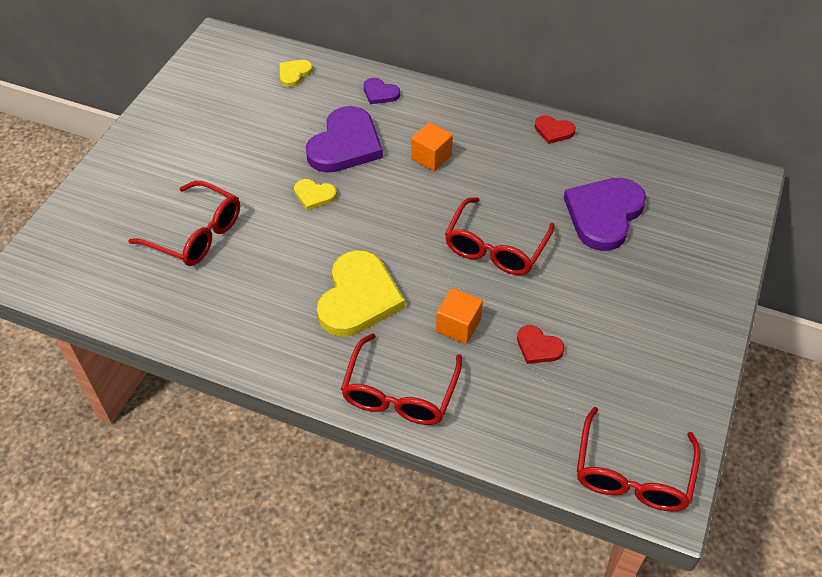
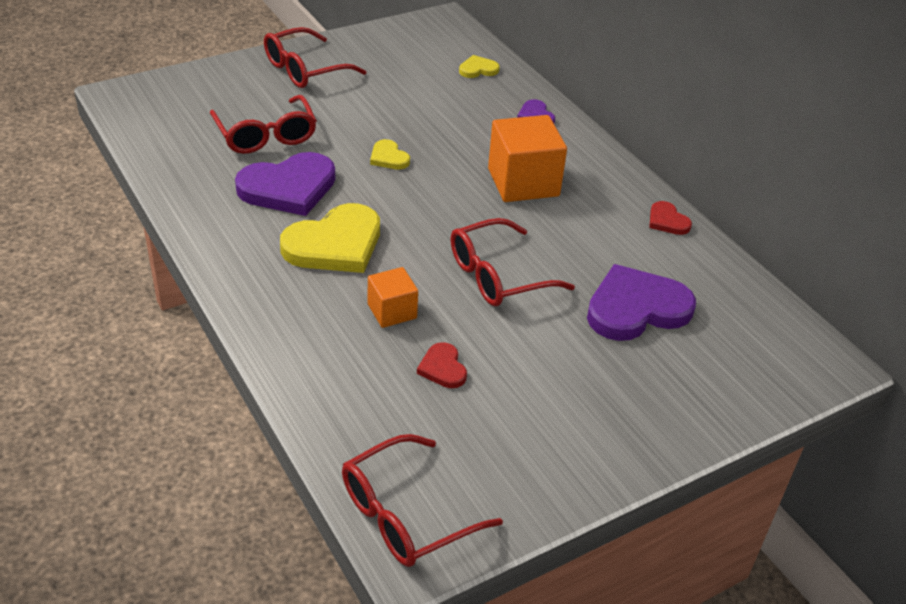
camera: 35 degrees right, 10 degrees down
purple heart [306,106,383,173] -> purple heart moved to [235,152,335,216]
red glasses [341,333,462,425] -> red glasses moved to [264,27,367,88]
orange cube [411,122,453,172] -> orange cube [488,115,567,202], size x1.77

